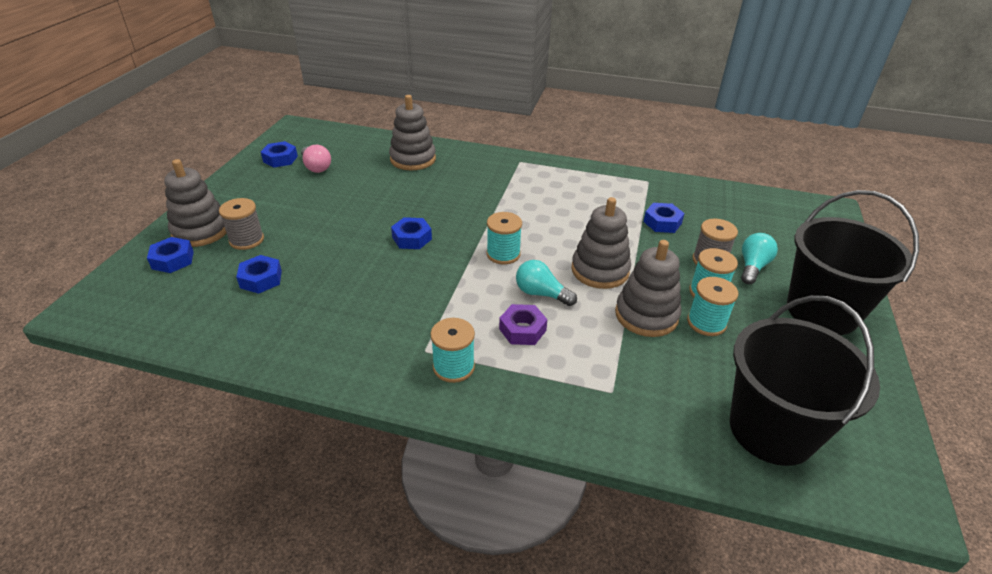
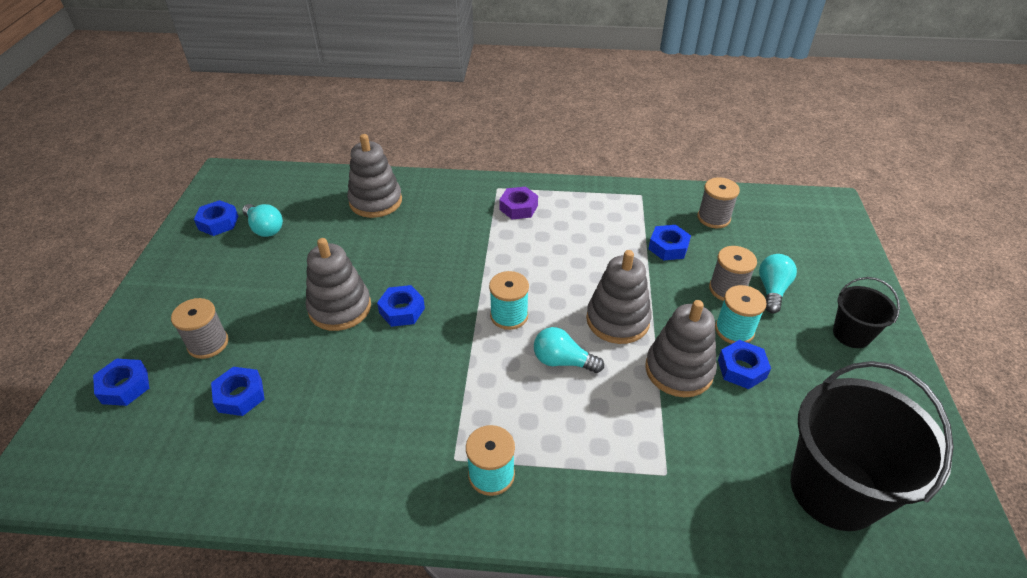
camera: 10 degrees left, 5 degrees up
grey stacking toy [164,159,226,247] -> grey stacking toy moved to [306,238,371,331]
pink light bulb [301,145,331,173] -> turquoise light bulb [242,204,283,237]
purple nut [499,304,548,345] -> purple nut moved to [499,187,538,220]
turquoise spool [687,277,738,336] -> blue nut [718,340,771,389]
black bucket [787,190,919,335] -> black bucket [833,277,900,348], size x0.51
none -> grey spool [698,177,740,228]

